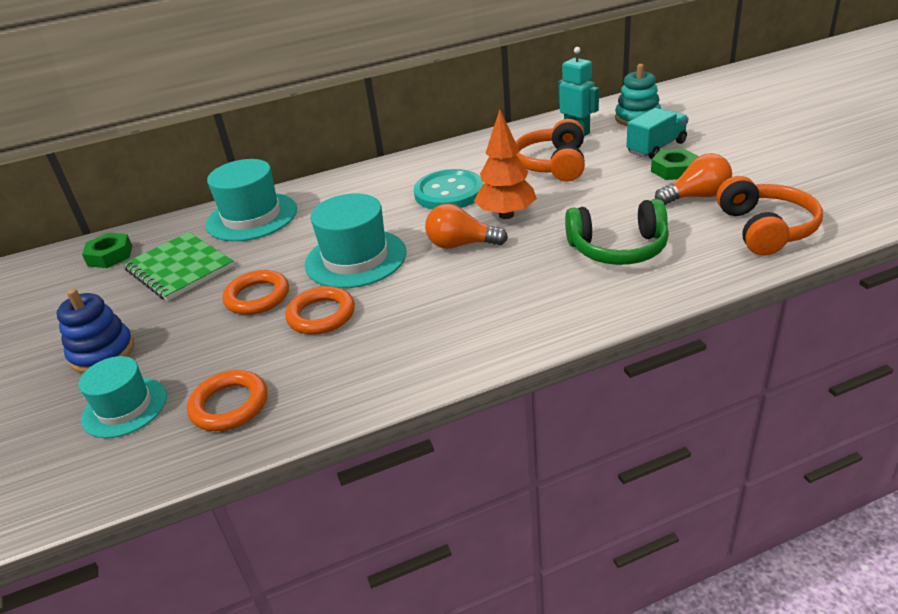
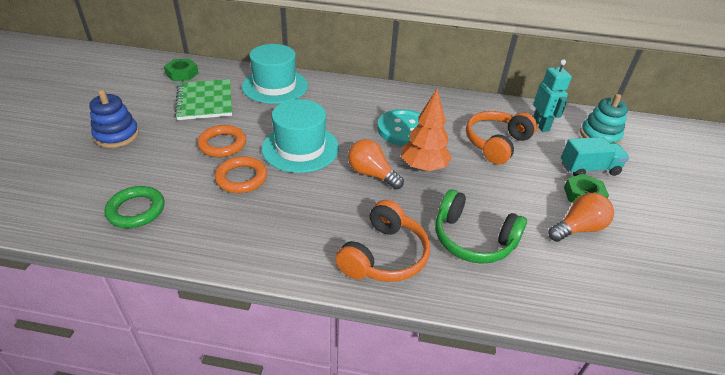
camera: 25 degrees right, 5 degrees up
turquoise hat [79,356,167,438] -> none
orange ring [187,370,267,431] -> green ring [104,186,165,228]
orange light bulb [655,153,732,205] -> orange light bulb turned 45 degrees counterclockwise [548,193,614,242]
orange headphones [716,176,823,256] -> orange headphones moved to [335,200,430,282]

